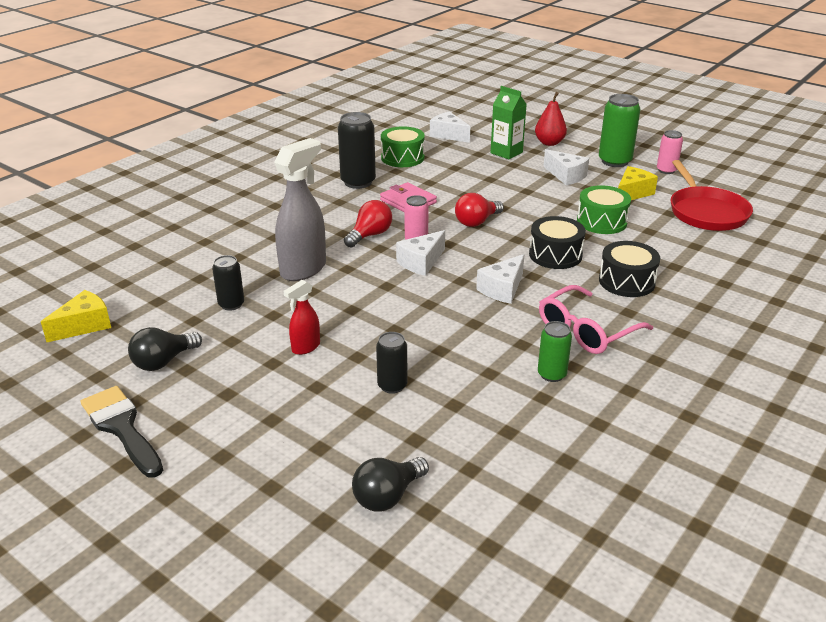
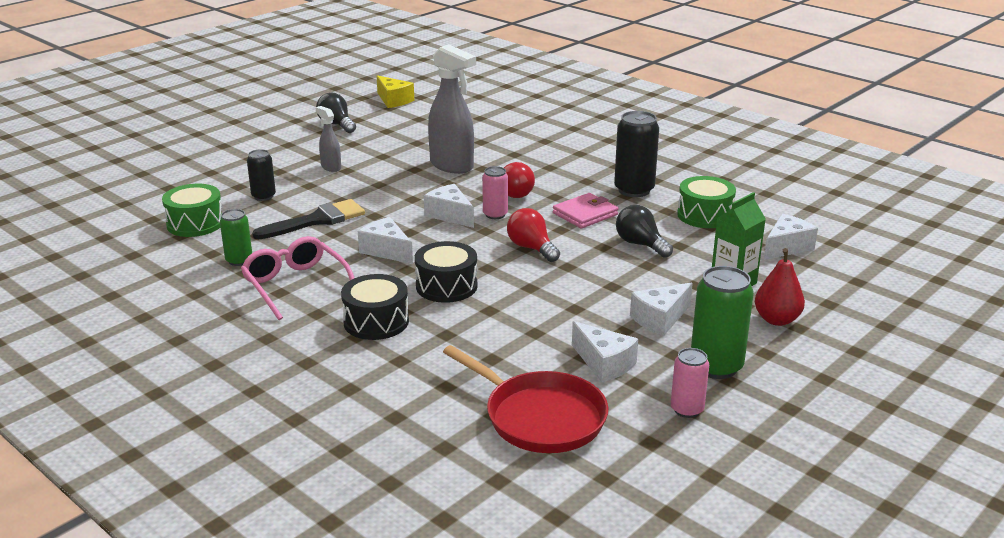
camera: 95 degrees right, 5 degrees down
black brush [81,386,163,478] -> black brush moved to [252,199,365,239]
black can [212,255,244,311] -> none
red spray bottle [284,280,320,355] -> grey spray bottle [315,106,341,172]
black light bulb [352,457,429,511] -> black light bulb moved to [616,205,673,258]
green drum [577,185,631,234] -> green drum moved to [162,184,222,237]
yellow cheese [618,166,658,200] -> white cheese [572,321,638,383]
red pan [671,160,753,231] -> red pan turned 135 degrees counterclockwise [443,345,608,453]

